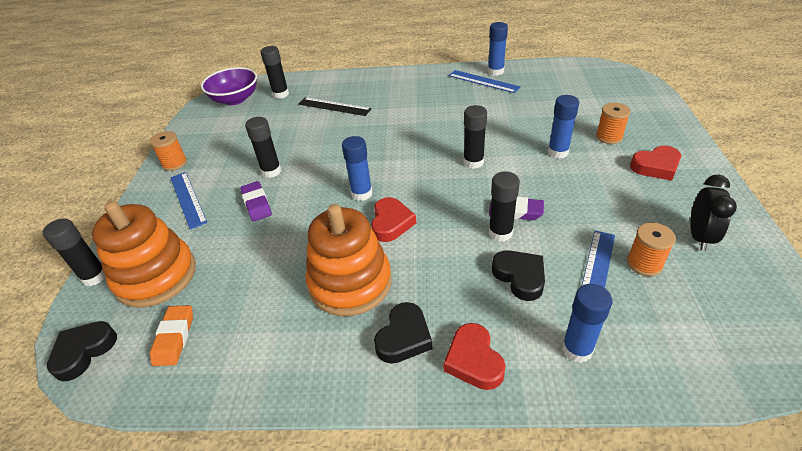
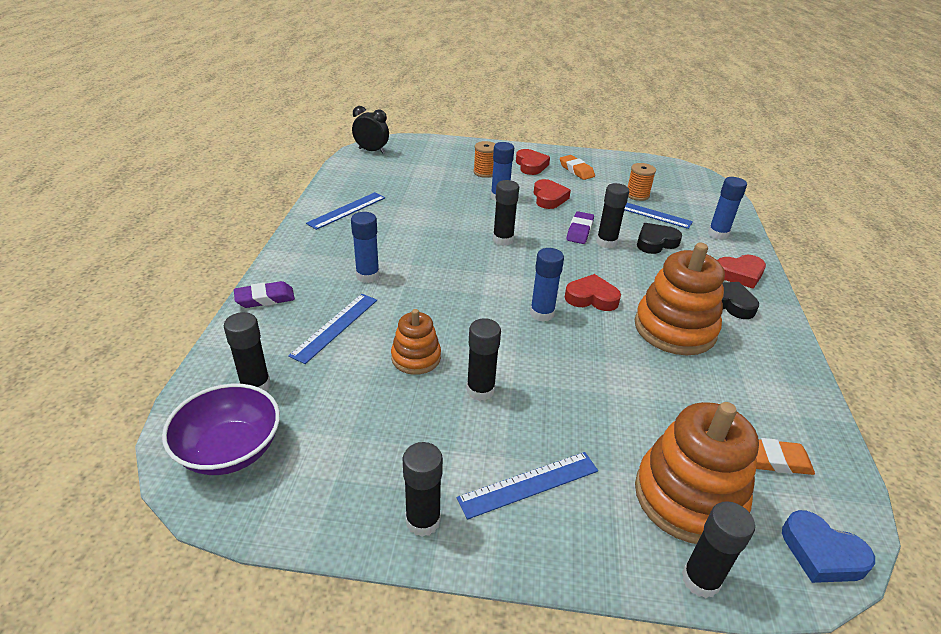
camera: 90 degrees left, 5 degrees down
black heart [47,321,117,381] -> blue heart [782,510,875,583]
orange spool [150,131,187,171] -> black glue stick [403,442,443,537]
purple eraser [240,181,272,222] -> purple eraser moved to [234,281,295,308]
black ruler [299,97,371,116] -> blue ruler [288,294,377,364]
blue glue stick [488,22,508,76] -> blue glue stick moved to [351,212,380,283]
black clock [690,175,737,251] -> black clock moved to [352,106,389,154]
none -> orange stacking toy [391,309,441,375]
none -> red heart [534,179,571,209]
none -> orange eraser [560,155,595,180]

